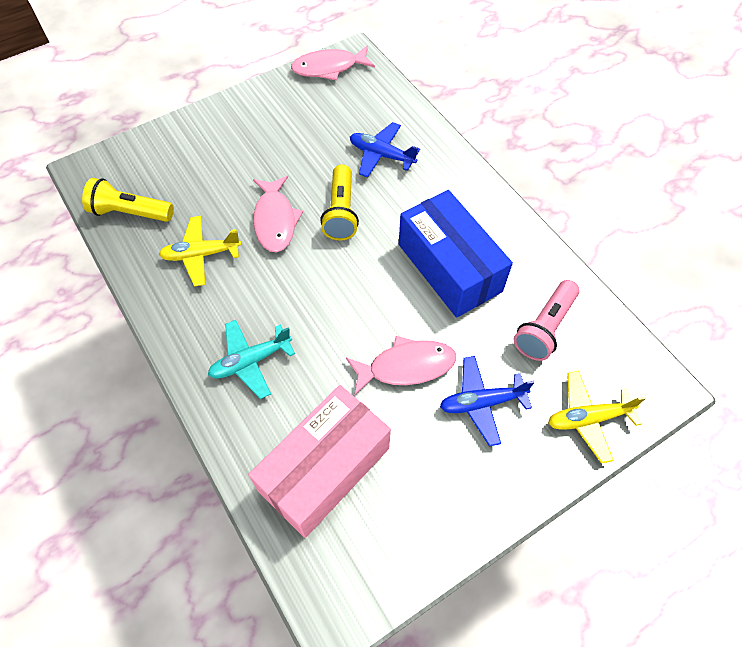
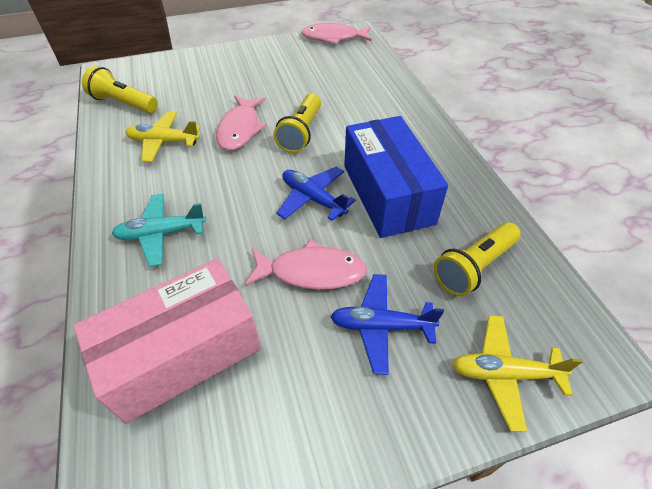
camera: 15 degrees right, 10 degrees down
blue plane [350,122,420,177] -> blue plane moved to [277,167,356,221]
pink flashlight [514,280,579,361] -> yellow flashlight [434,222,521,296]

